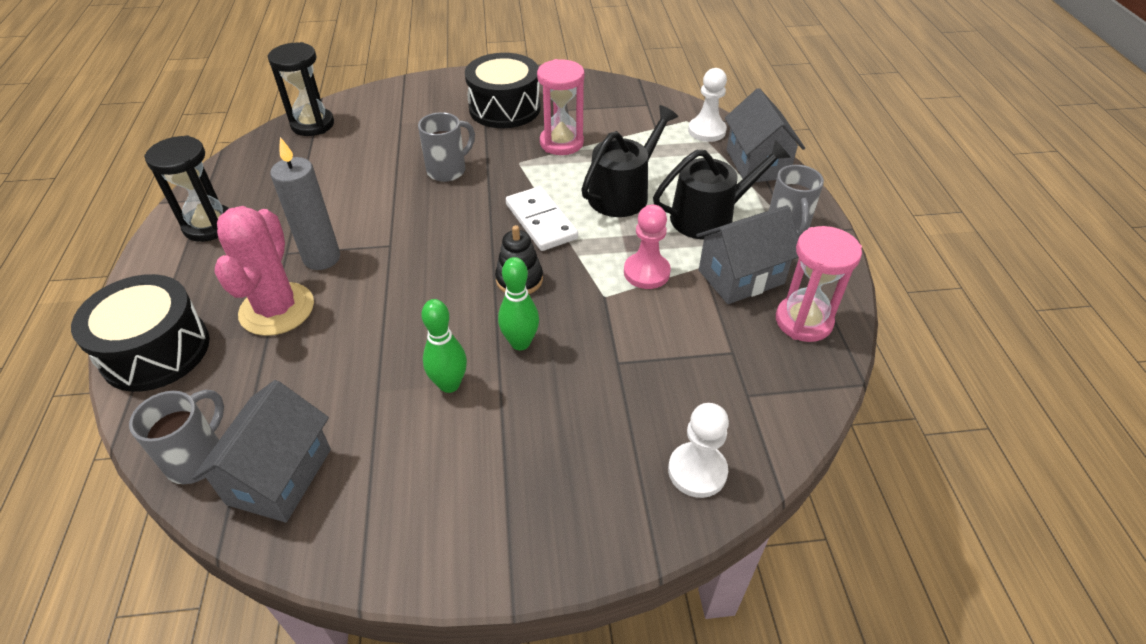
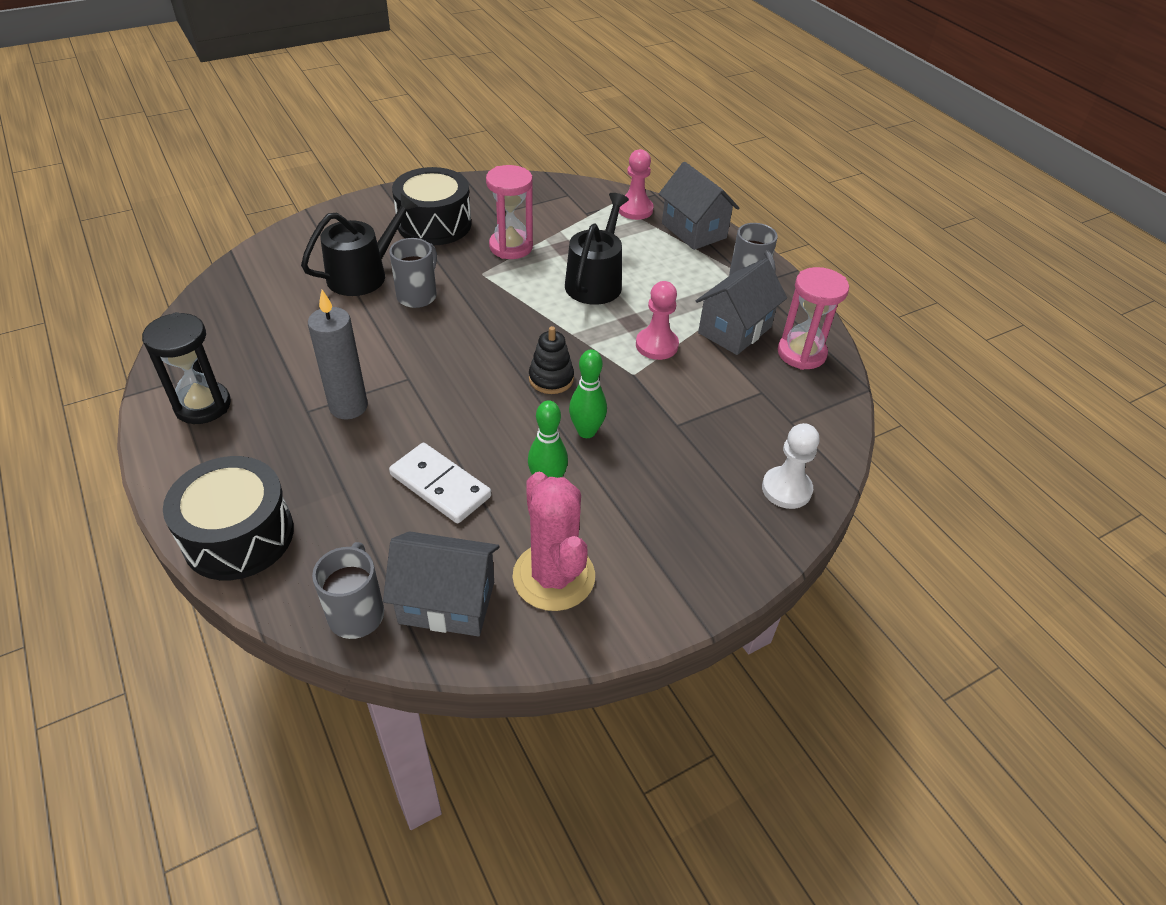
camera: 25 degrees left, 0 degrees up
grey house [192,380,331,523] -> grey house turned 75 degrees counterclockwise [383,531,500,636]
pink cactus [214,206,314,336] -> pink cactus moved to [512,472,595,611]
black hourglass [267,42,334,136] -> none
white domino [506,186,578,251] -> white domino moved to [389,443,491,523]
black watering can [653,140,790,240] -> black watering can moved to [301,193,418,296]
white pawn [688,68,727,142] -> pink pawn [619,149,654,220]

